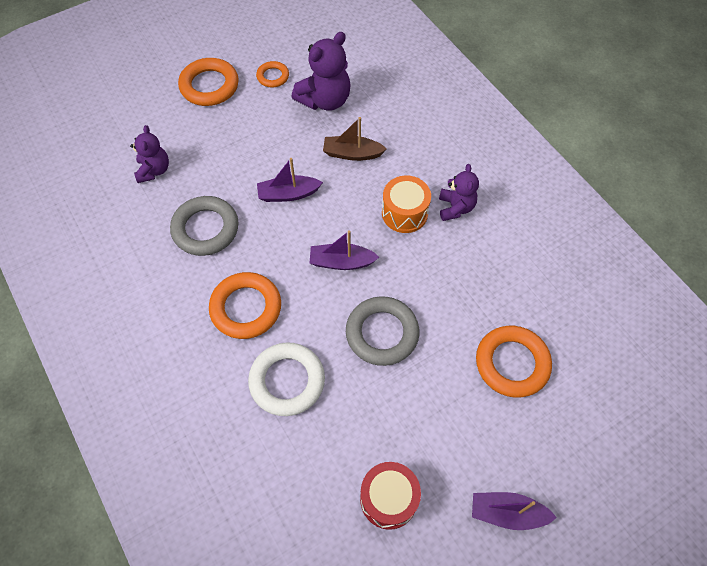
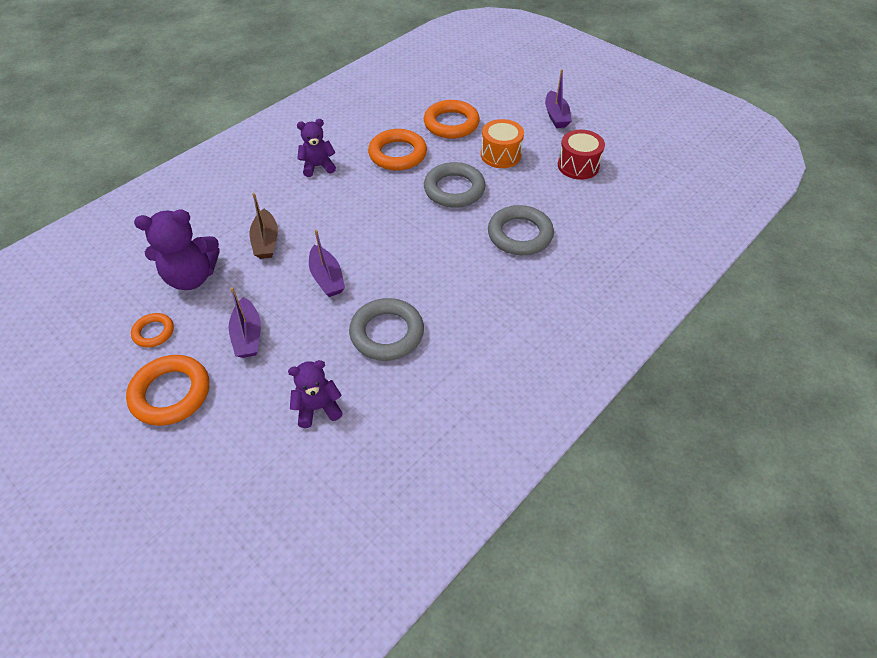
camera: 105 degrees left, 10 degrees down
orange ring [209,272,281,339] -> orange ring moved to [368,129,427,171]
white ring [248,342,325,416] -> grey ring [488,205,554,255]
purple teddy bear [291,32,351,111] -> purple teddy bear turned 135 degrees clockwise [134,210,220,290]
purple boat [310,230,379,270] -> purple boat moved to [229,287,261,358]
orange drum [382,175,431,233] -> orange drum moved to [481,119,524,168]

